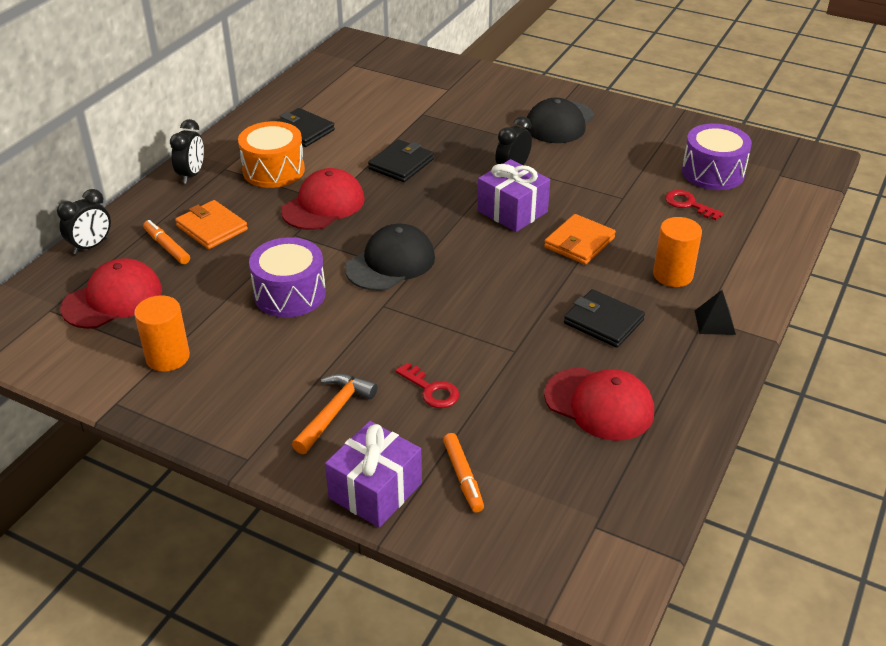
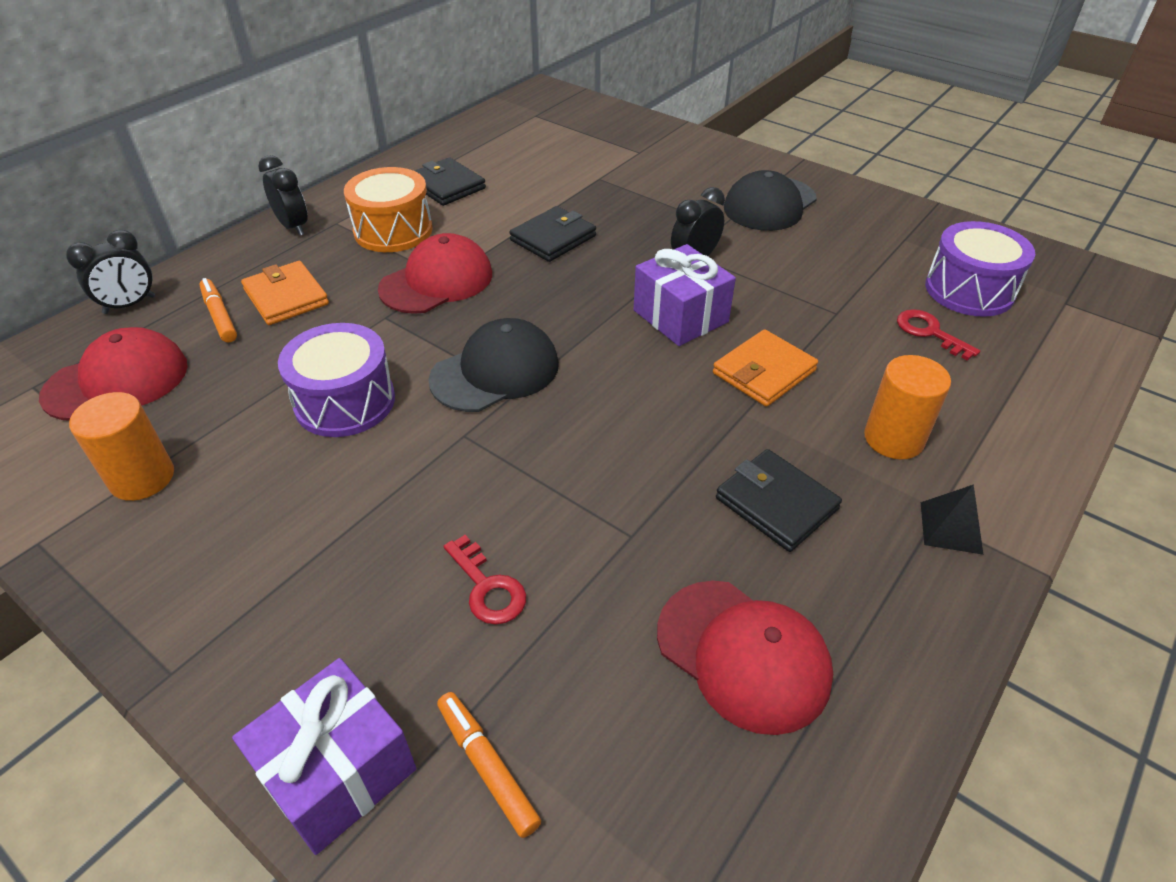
camera: 10 degrees right, 5 degrees up
black clock [170,119,204,184] -> black clock turned 60 degrees counterclockwise [258,155,308,236]
orange hammer [292,374,378,454] -> none
orange marker [443,433,484,512] -> orange marker turned 150 degrees clockwise [437,692,541,838]

